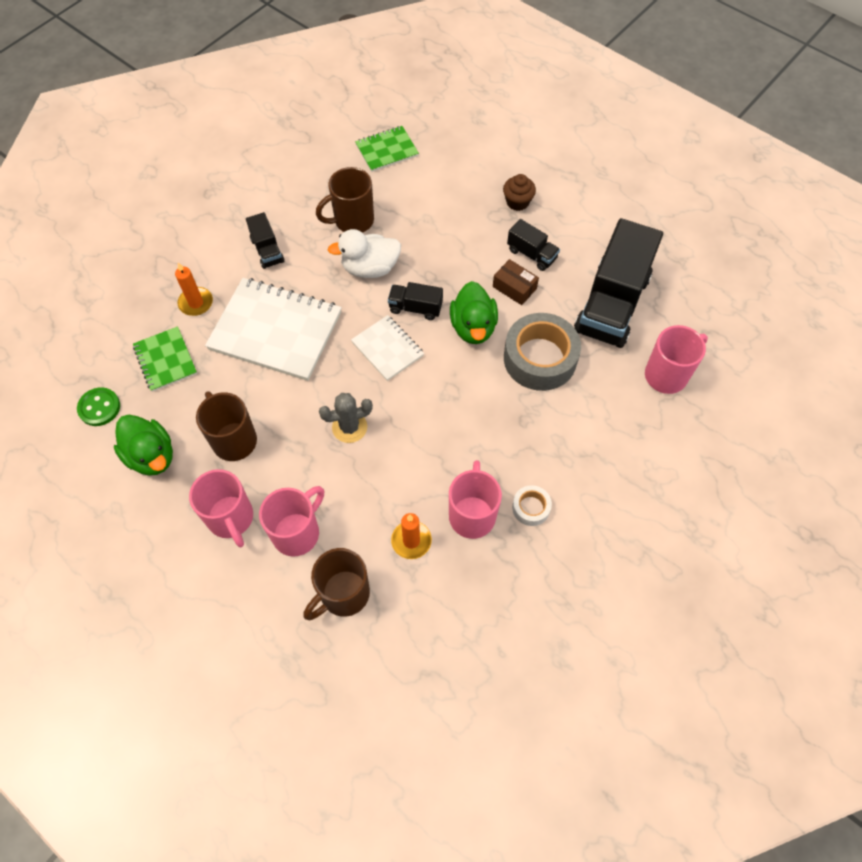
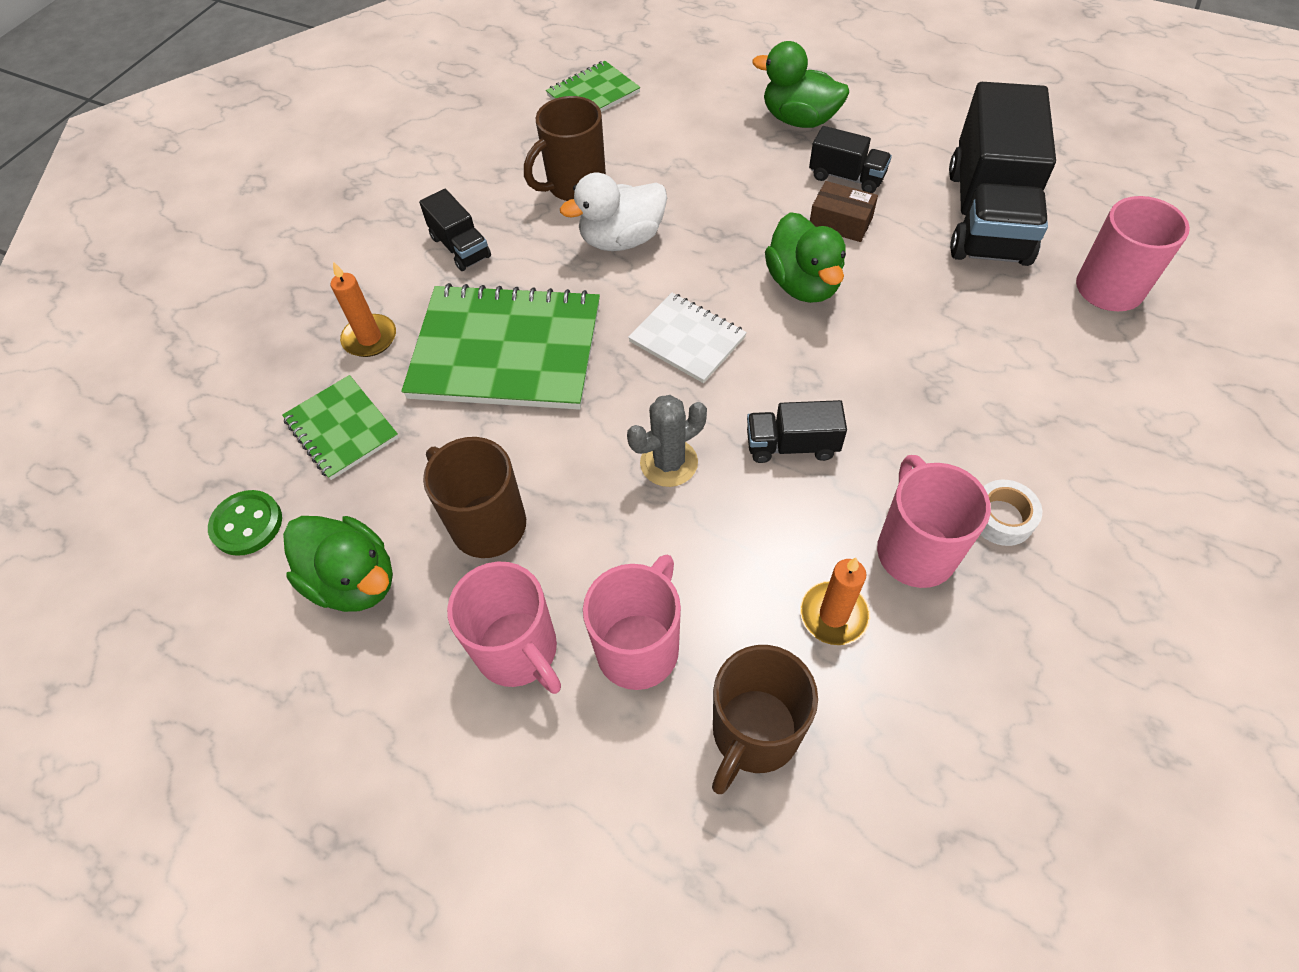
camera: 10 degrees left, 5 degrees down
white notebook [205,278,342,381] -> green notebook [401,283,600,410]
black truck [388,282,443,320] -> black truck moved to [747,400,847,463]
brown cupcake [503,174,536,211] -> green duck [752,41,849,128]
grey tape [504,313,581,391] -> none

